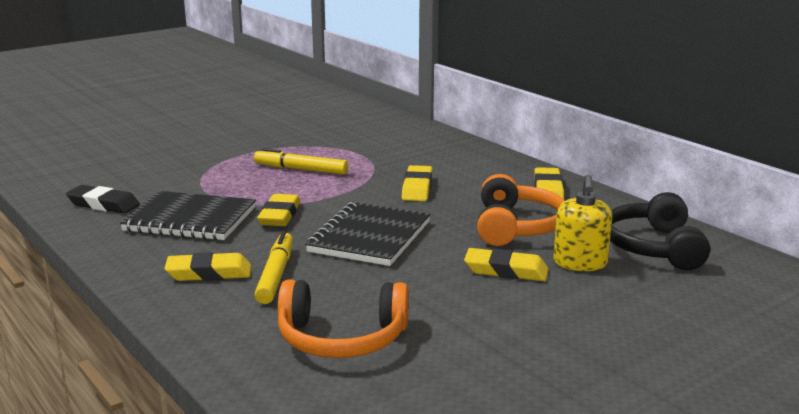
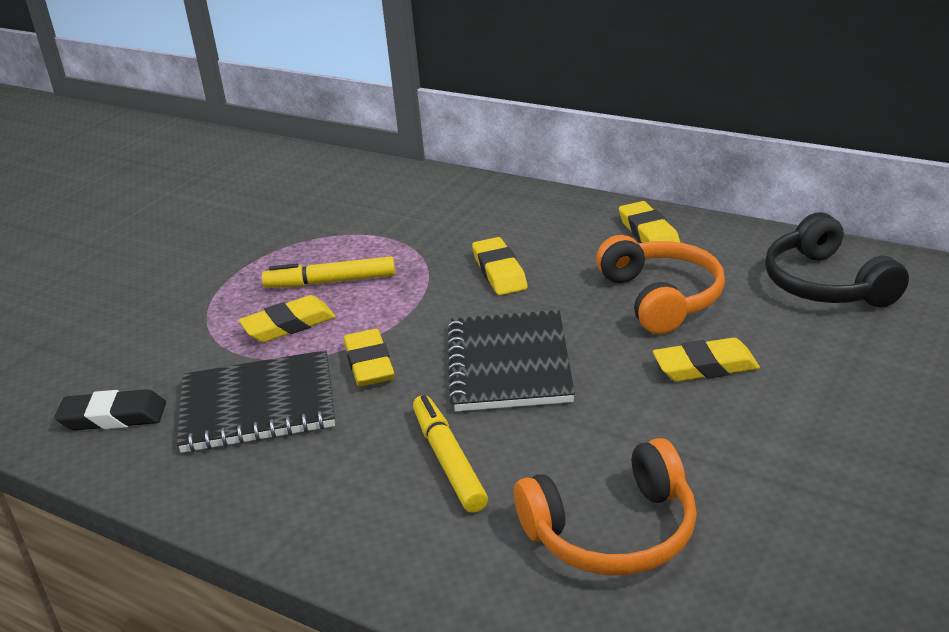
camera: 20 degrees left, 10 degrees up
yellow eraser [165,252,251,281] -> yellow eraser moved to [239,295,336,342]
yellow soap dispenser [553,175,612,271] -> none

